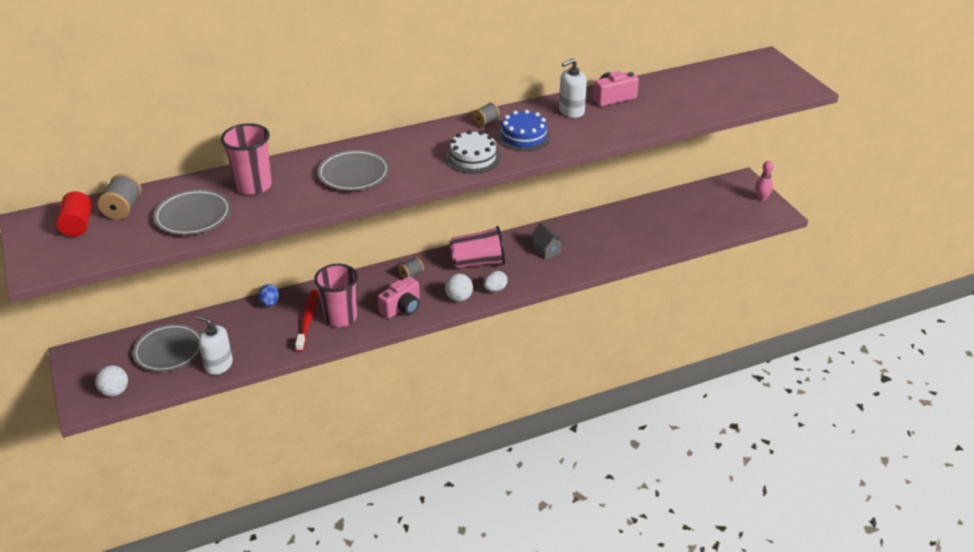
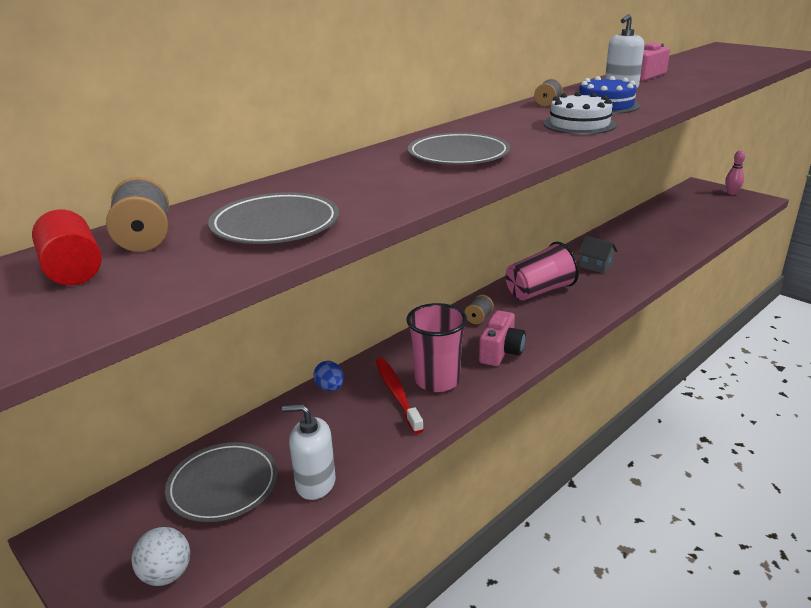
camera: 20 degrees left, 10 degrees down
pink cup [221,123,272,195] -> none
white ball [445,274,473,302] -> none
white egg [484,271,508,292] -> none

